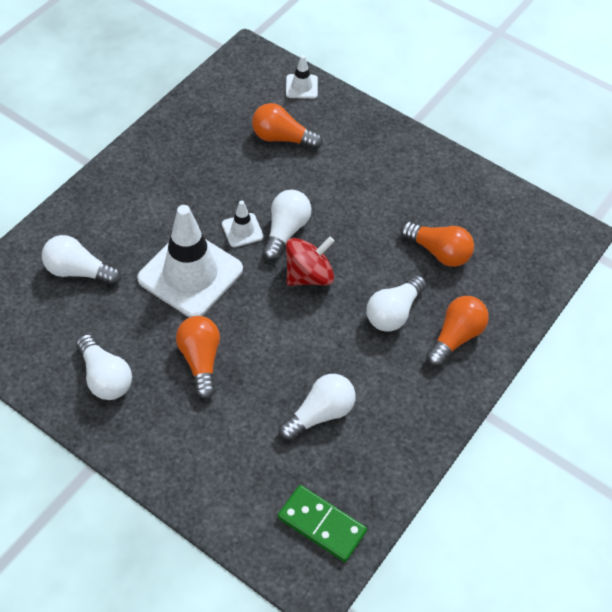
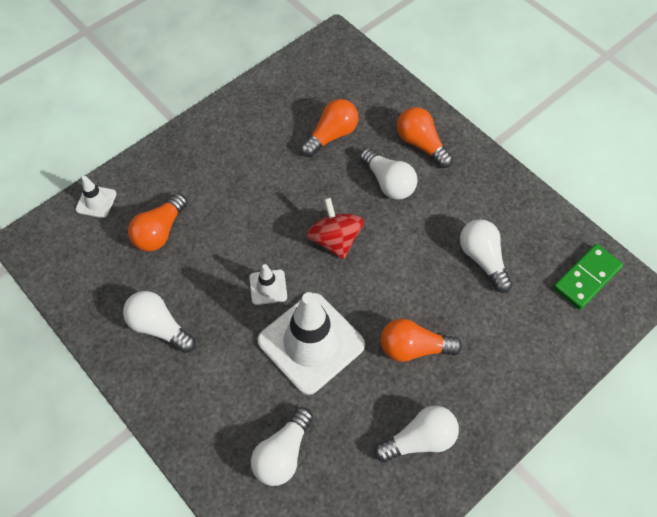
camera: 75 degrees left, 5 degrees up
white light bulb [263,190,311,261] -> white light bulb moved to [123,291,196,353]

